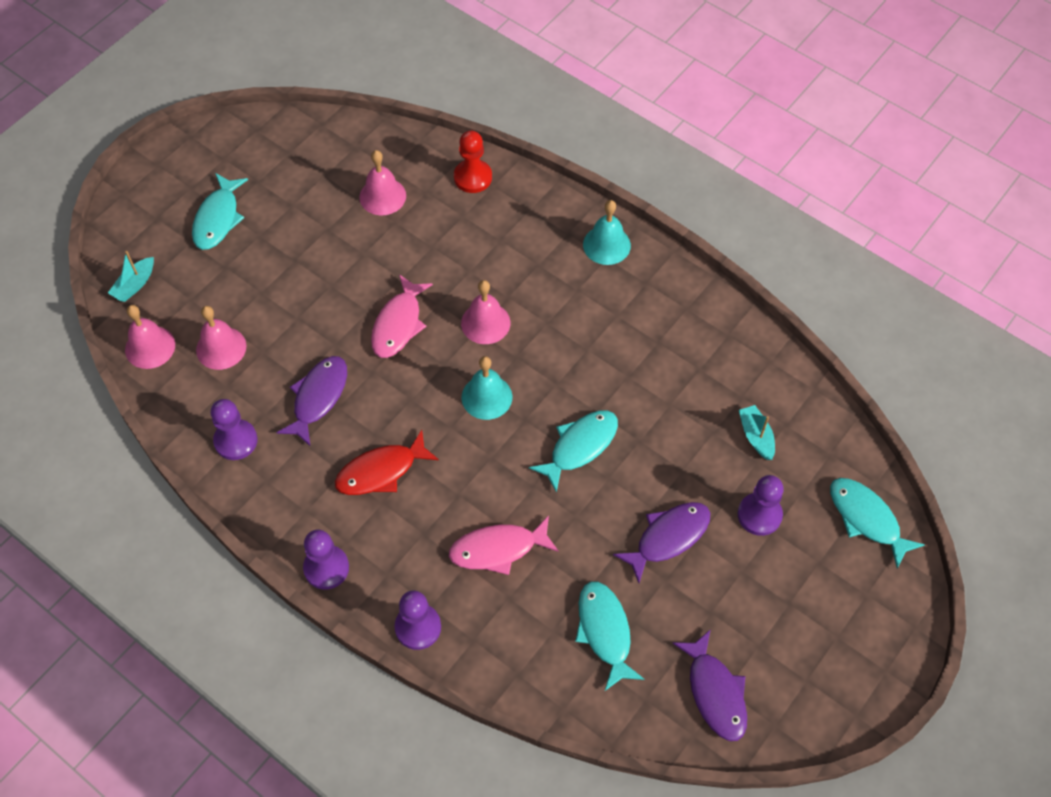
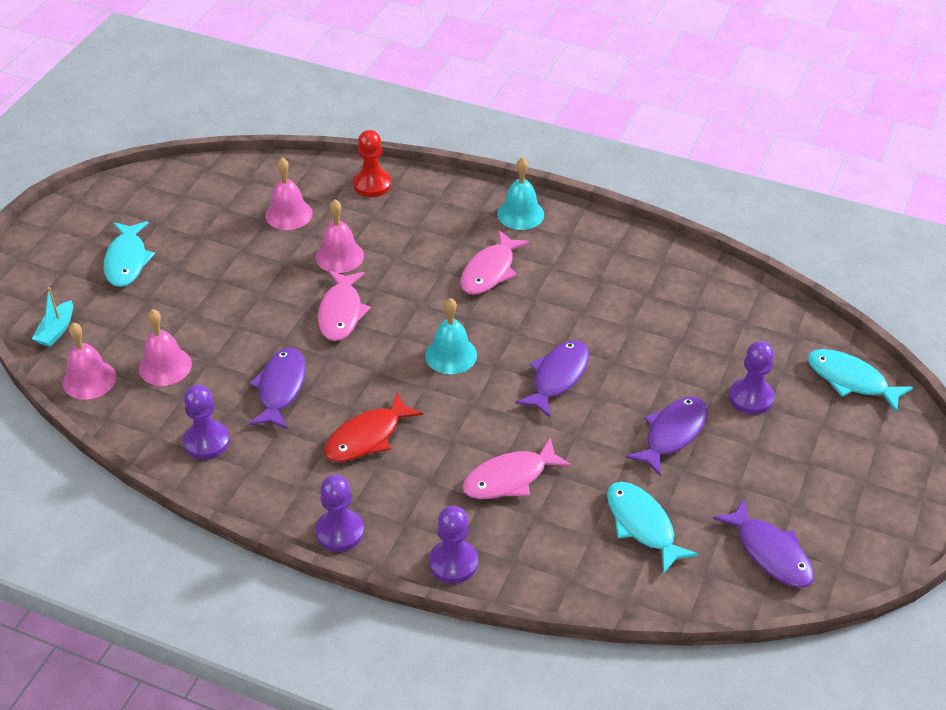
camera: 15 degrees left, 15 degrees down
pink bell [461,280,510,344] -> pink bell moved to [316,199,364,273]
turquoise fish [529,410,618,493] -> purple fish [515,340,589,417]
turquoise boat [739,405,775,460] -> none
none -> pink fish [460,230,530,295]

